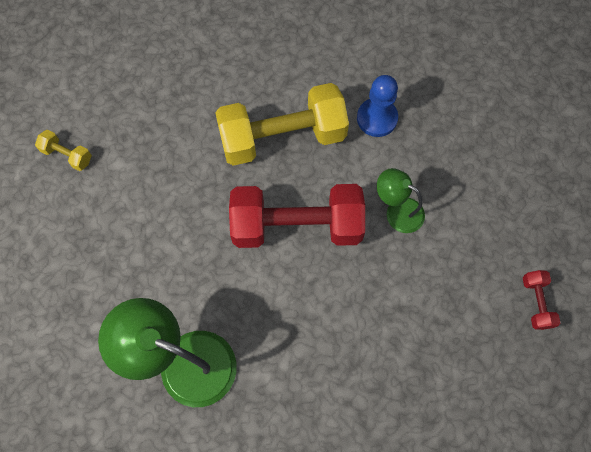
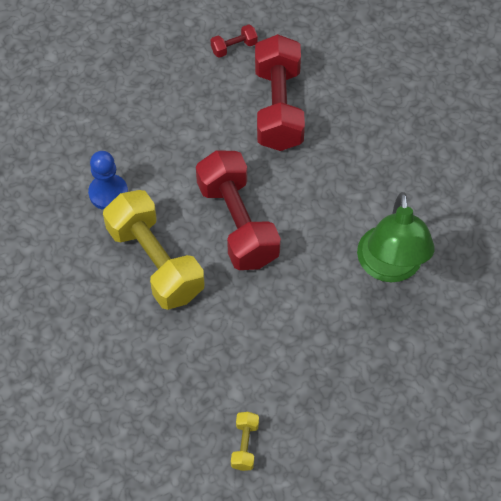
camera: 110 degrees left, 10 degrees down
green lamp [377,168,425,233] -> none
none -> red dumbbell [255,34,305,151]

